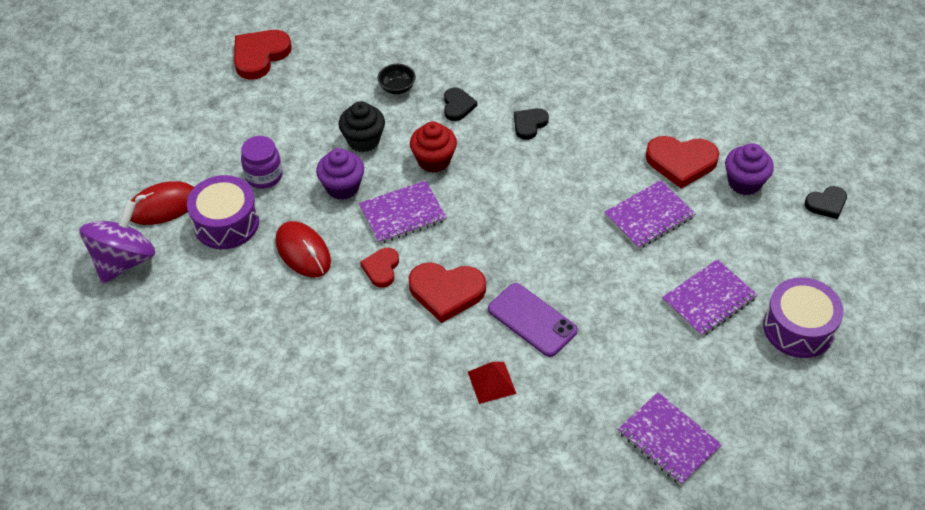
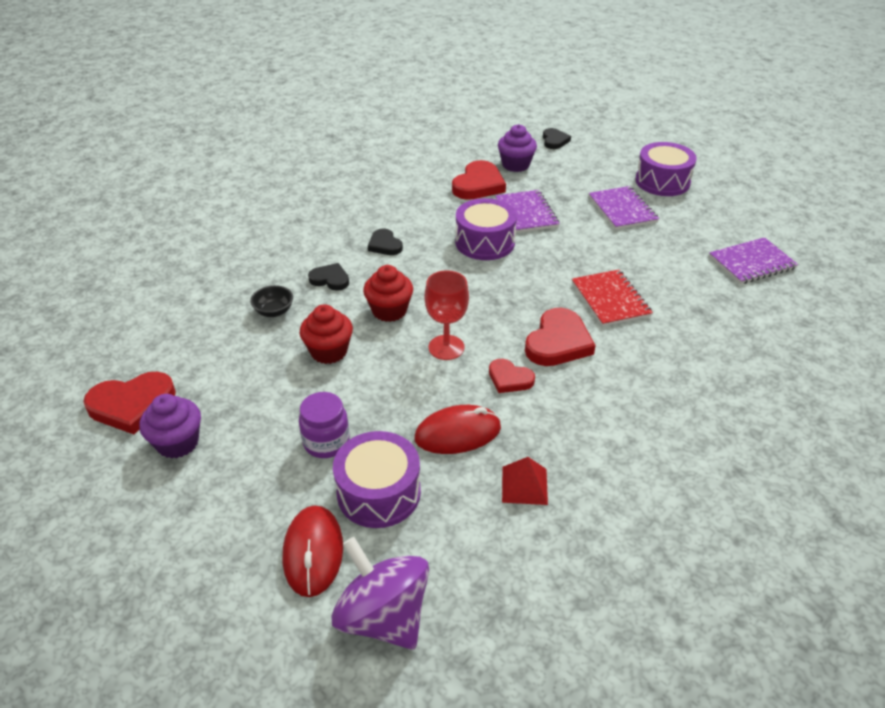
camera: 70 degrees left, 10 degrees down
red heart [234,30,292,80] -> red heart turned 75 degrees counterclockwise [83,372,176,434]
purple cupcake [316,148,364,200] -> purple cupcake moved to [139,394,201,459]
black cupcake [339,101,385,152] -> red cupcake [300,304,353,364]
purple notebook [359,180,447,244] -> red goblet [425,270,469,360]
red pyramid [468,362,517,404] -> red pyramid moved to [502,457,548,505]
purple phone [488,283,578,357] -> red notebook [572,270,653,327]
none -> purple drum [455,198,517,260]

